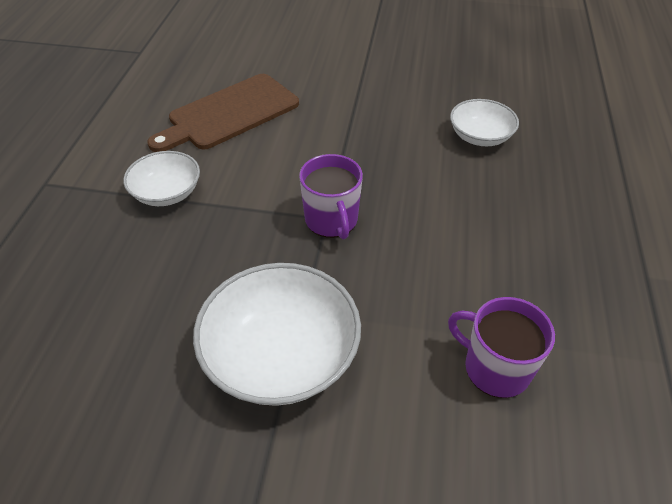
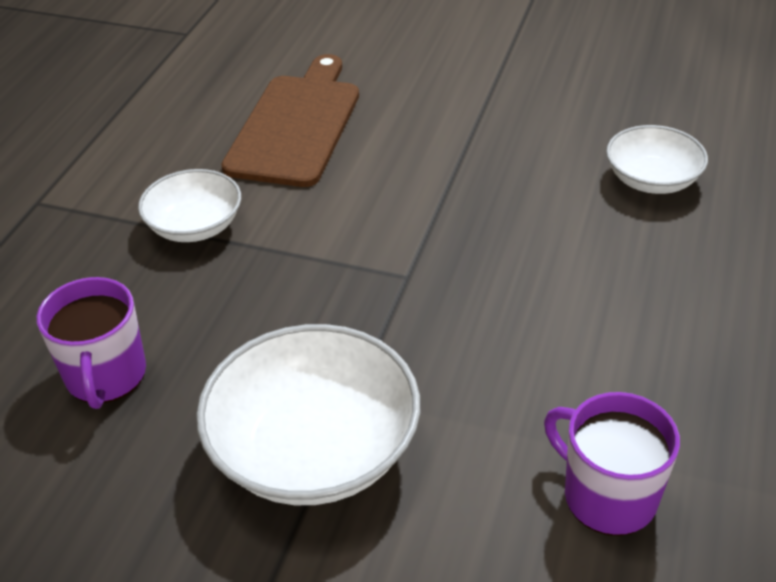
camera: 10 degrees right, 5 degrees down
brown cutting board [147,74,299,152] -> brown cutting board turned 135 degrees clockwise [221,54,359,187]
purple mug [299,154,363,239] -> purple mug moved to [37,277,146,409]

